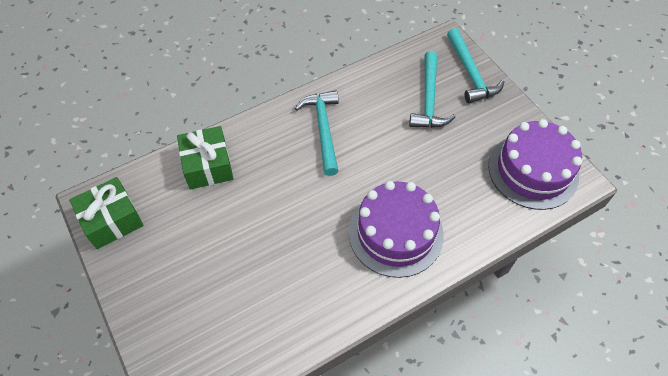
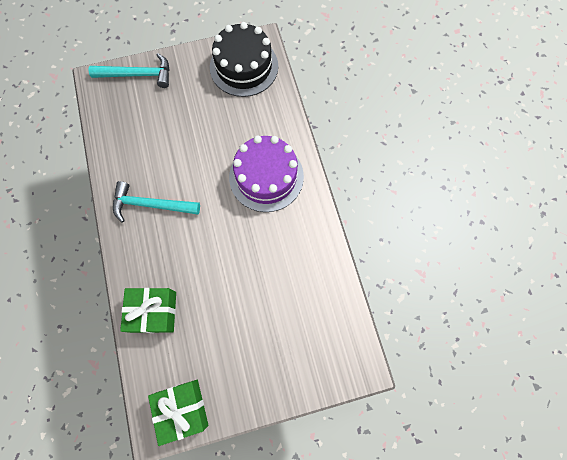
camera: 75 degrees left, 15 degrees up
turquoise hammer [409,51,455,128] -> none
purple cake [488,119,582,210] -> black cake [210,22,278,97]

